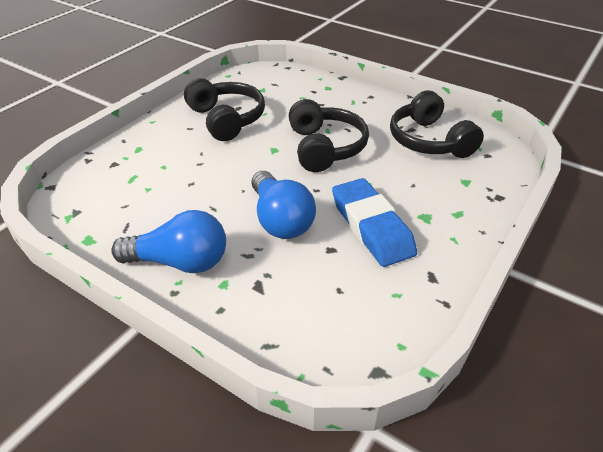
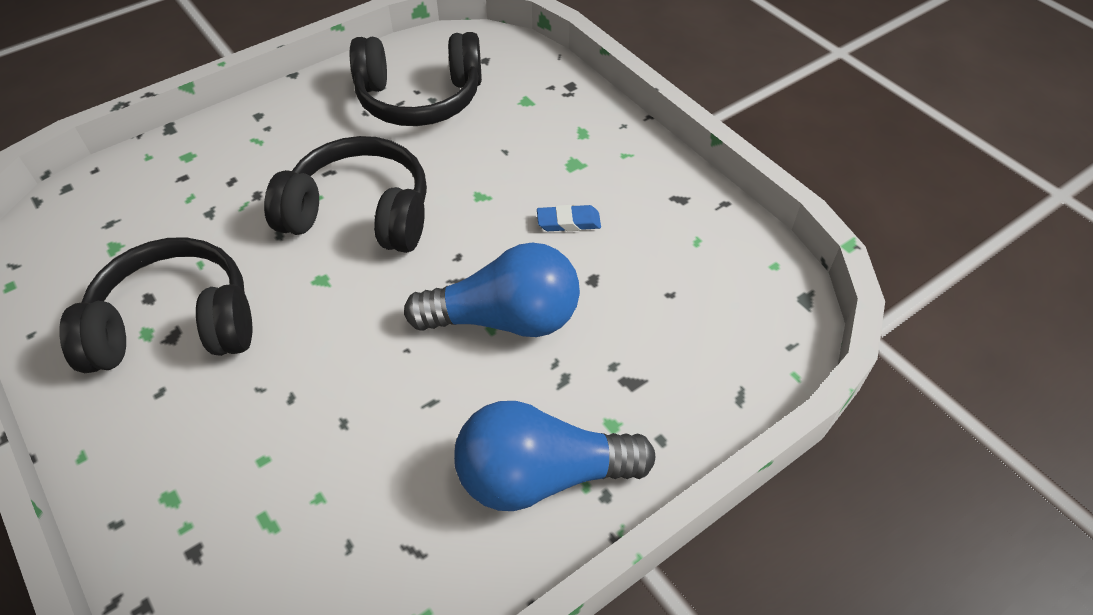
camera: 70 degrees left, 10 degrees up
blue light bulb [111,210,226,273] -> blue light bulb turned 120 degrees counterclockwise [454,401,656,511]
blue eraser [332,178,417,267] -> blue eraser [537,205,601,231], size x0.41

